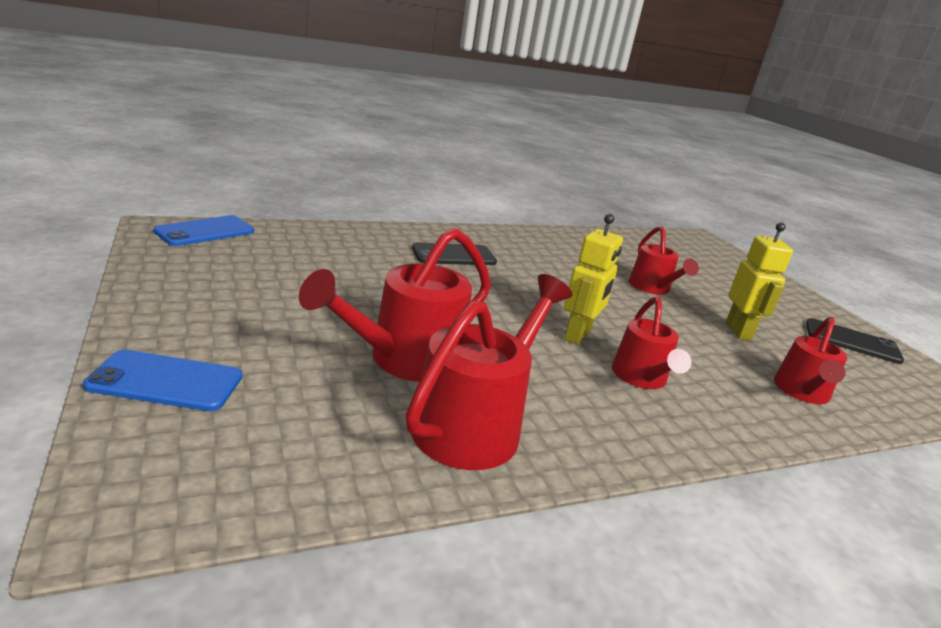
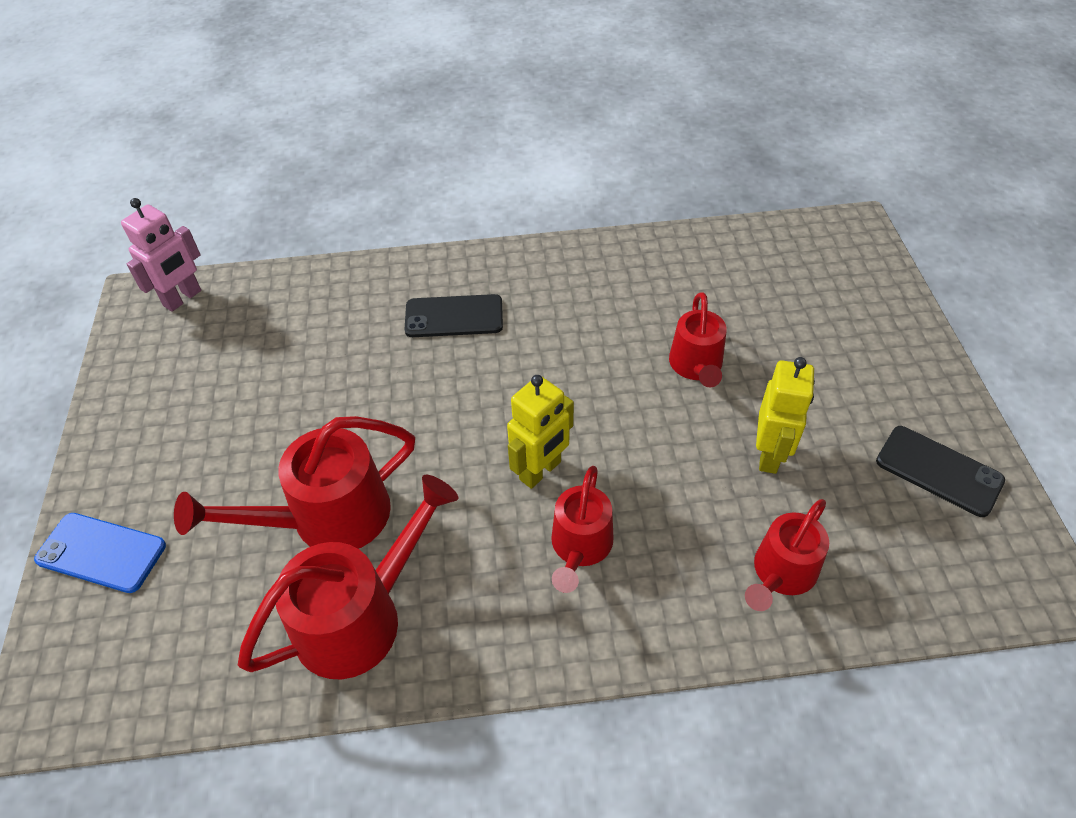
camera: 20 degrees right, 25 degrees up
blue phone [153,215,254,246] -> pink robot [121,198,201,312]

